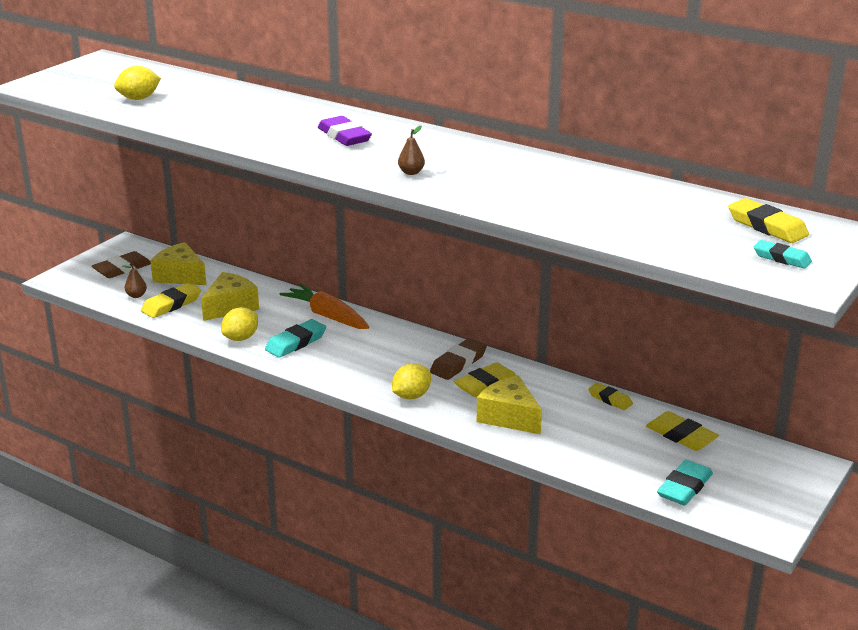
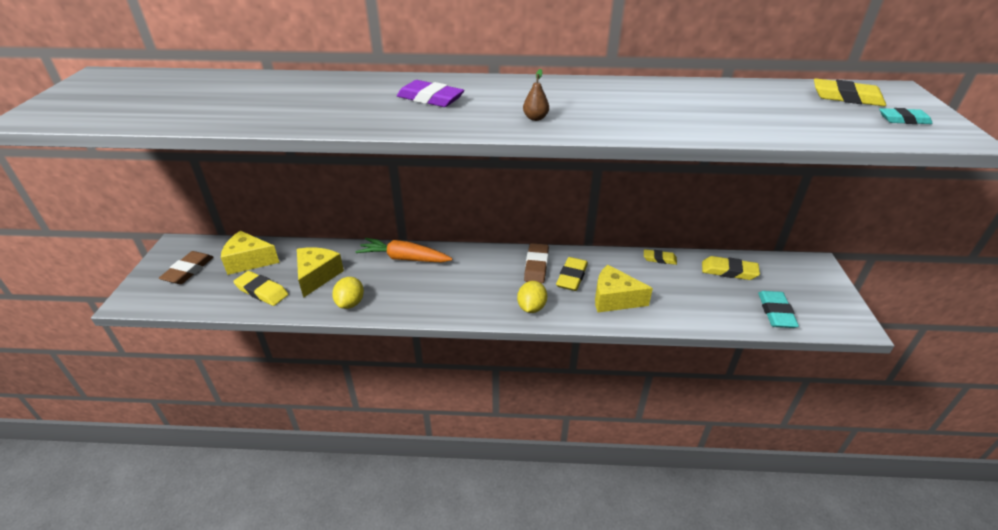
camera: 30 degrees left, 10 degrees up
yellow lemon [114,66,161,100] -> none
brown pear [123,263,147,298] -> none
yellow eraser [141,283,201,318] -> yellow eraser turned 75 degrees counterclockwise [233,271,288,306]
turquoise eraser [265,319,326,358] -> none

